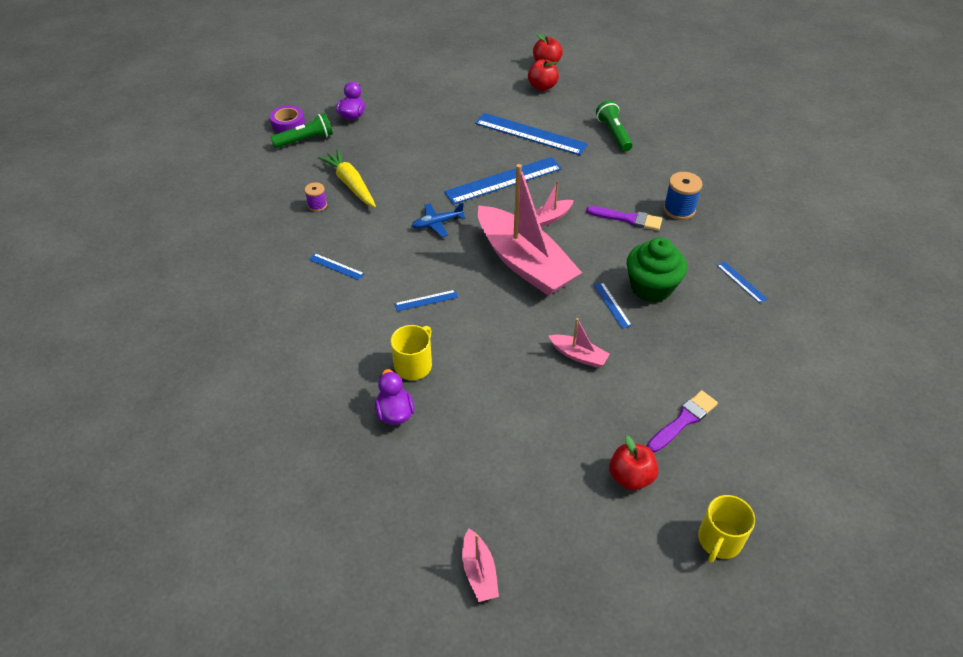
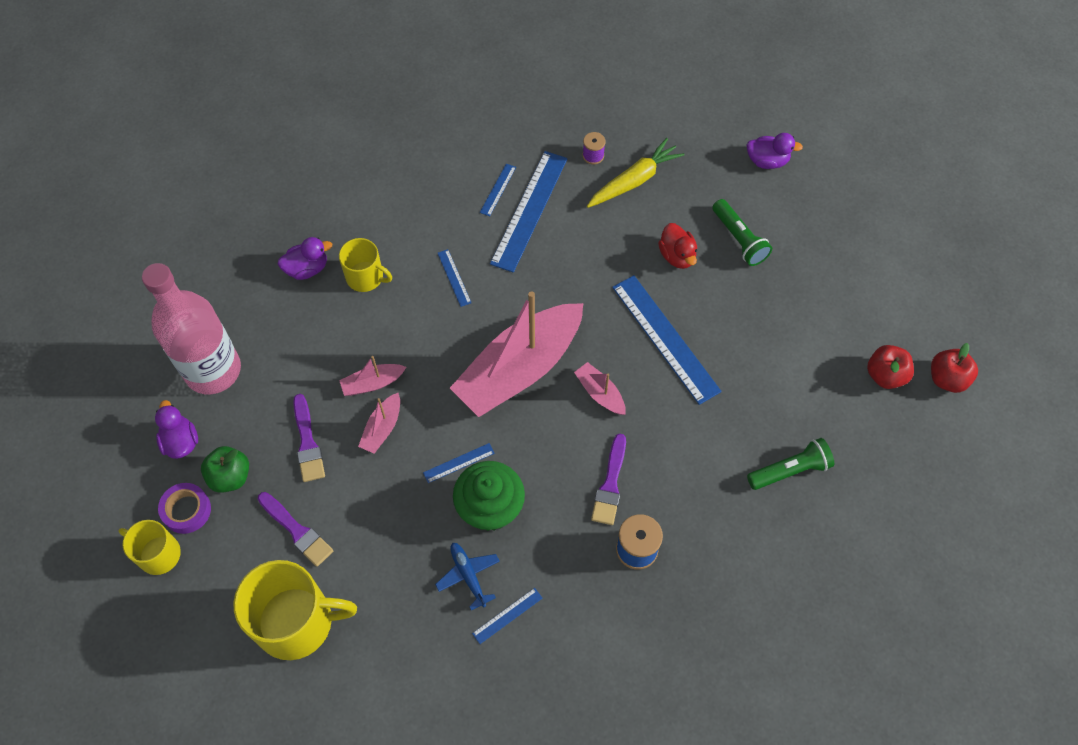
camera: 85 degrees right, 15 degrees up
purple tape [270,105,305,133] -> purple tape moved to [158,483,211,534]
green flashlight [270,113,333,148] -> green flashlight moved to [712,199,772,266]
blue plane [412,203,465,237] -> blue plane moved to [435,543,500,611]
pink boat [462,528,499,602] -> pink boat moved to [339,356,406,396]
blue ruler [475,113,588,155] -> blue ruler moved to [490,151,568,273]
red apple [609,435,658,490] -> green apple [201,446,249,493]
none -> pink bottle [142,263,241,394]
none -> purple duck [155,400,198,459]
none -> yellow mug [233,560,357,660]
none -> purple brush [293,394,325,482]
none -> red duck [658,223,697,269]

